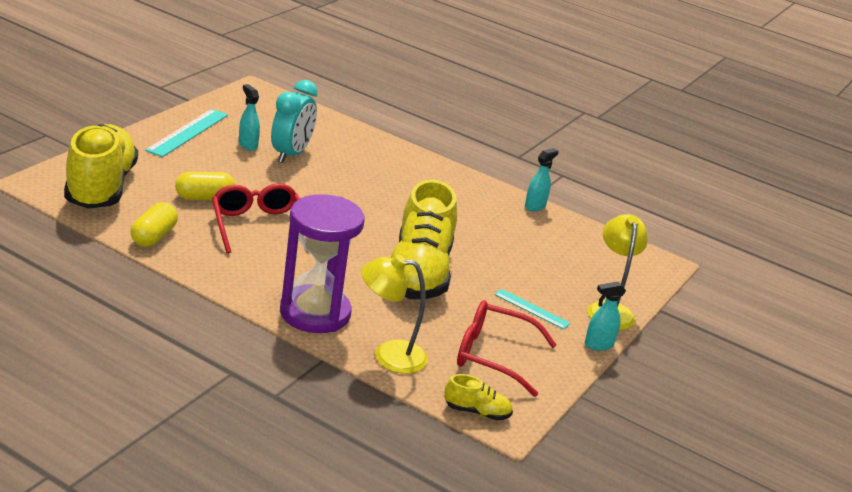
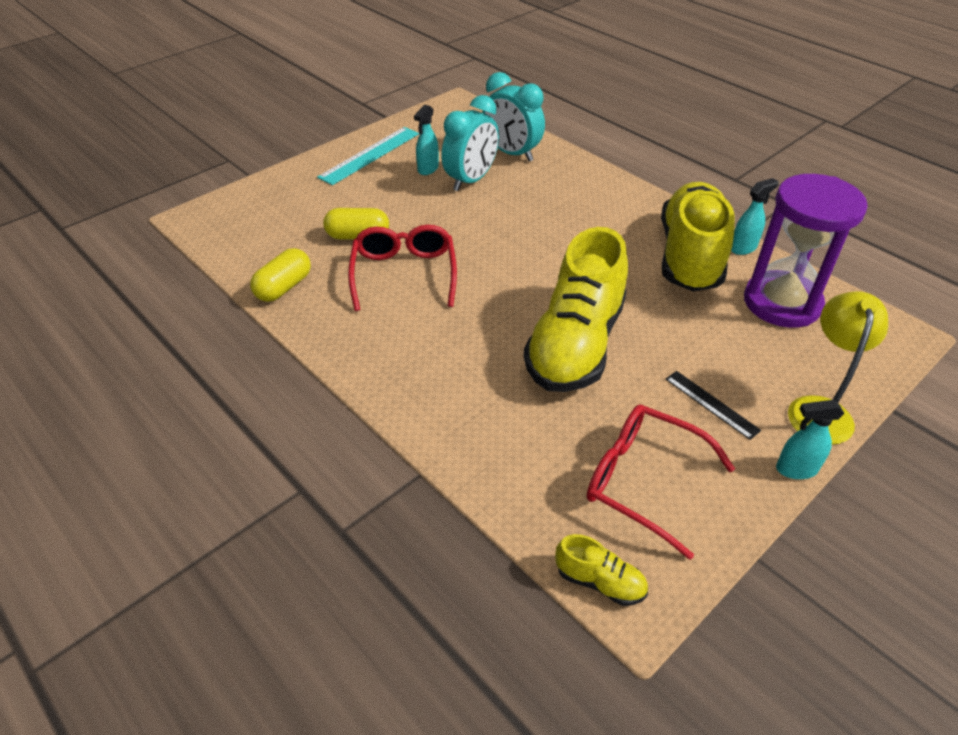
camera: 20 degrees right, 15 degrees up
yellow shoe [64,124,138,209] -> yellow shoe moved to [661,182,735,292]
turquoise spray bottle [239,84,260,151] -> turquoise spray bottle turned 135 degrees counterclockwise [414,105,439,175]
purple hourglass [280,194,365,333] -> purple hourglass moved to [744,174,868,328]
yellow lamp [361,255,428,374] -> none
turquoise ruler [494,289,571,329] -> black ruler [665,371,761,440]
none -> turquoise clock [483,72,545,162]

